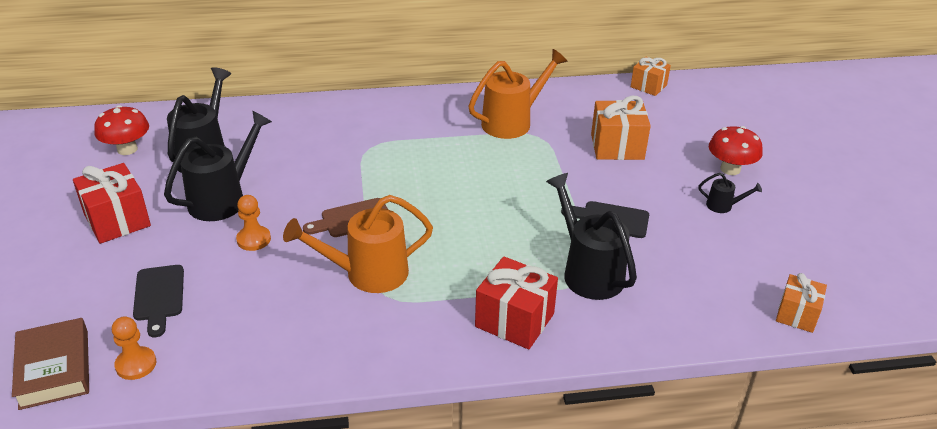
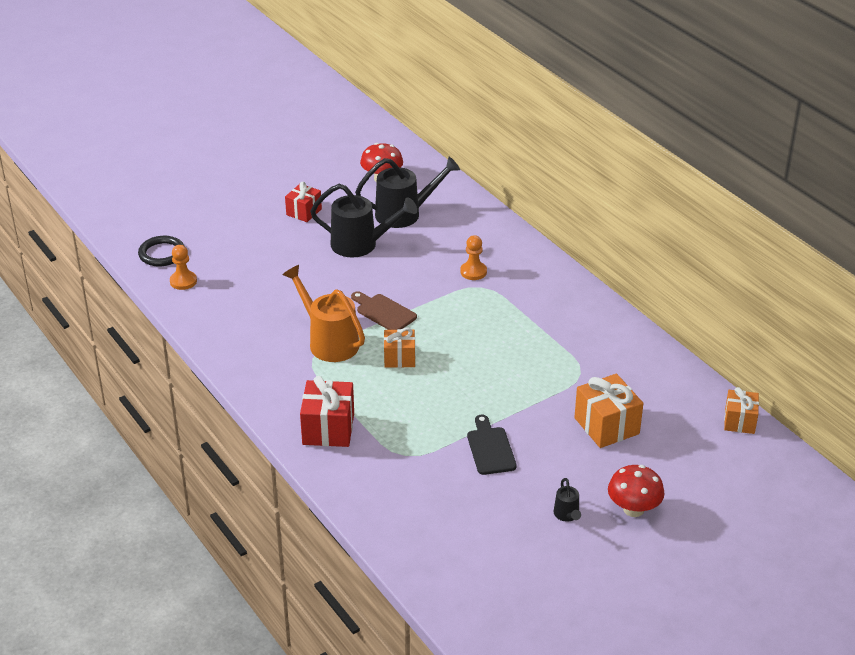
camera: 65 degrees right, 0 degrees up
brown book [12,318,89,410] -> black ring [138,236,184,266]
red gift [73,163,151,244] -> red gift [285,182,322,222], size x0.64
black cutting board [133,265,184,337] -> none
orange pawn [236,195,271,251] -> orange pawn moved to [460,235,487,280]
orange watering can [468,49,568,139] -> none
black watering can [546,173,637,300] -> none
orange gift [776,273,827,333] -> orange gift moved to [384,328,415,368]

